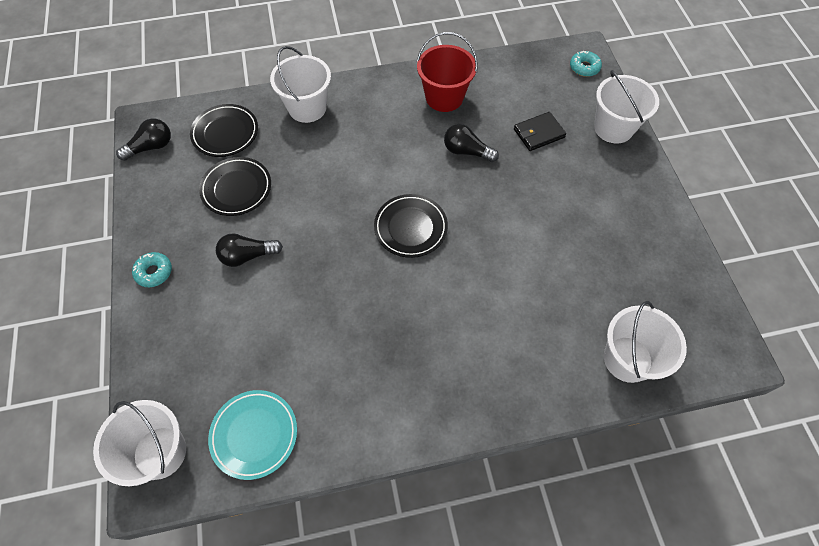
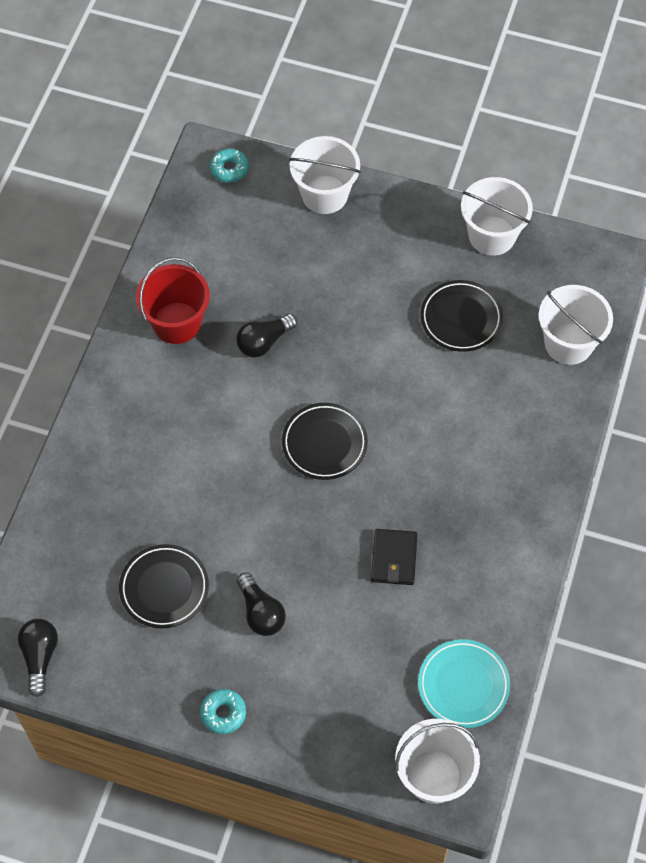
camera: 60 degrees left, 0 degrees up
black plate [190,104,258,157] -> black plate moved to [420,280,503,352]
black light bulb [216,233,283,267] -> black light bulb turned 45 degrees counterclockwise [237,572,286,636]
white bucket [270,46,331,123] -> white bucket moved to [461,177,533,256]
black wallet [514,112,566,151] -> black wallet moved to [371,529,417,585]

